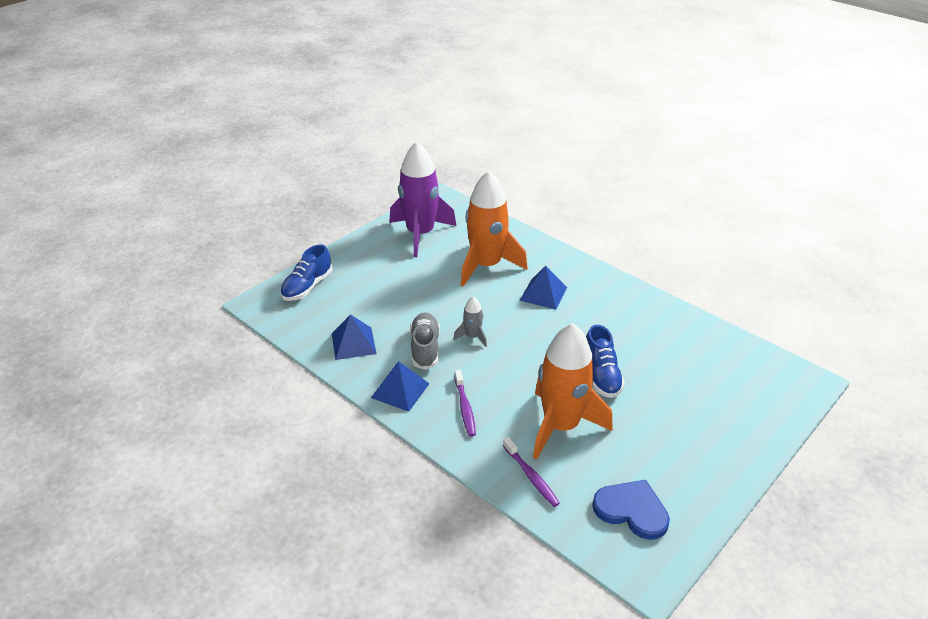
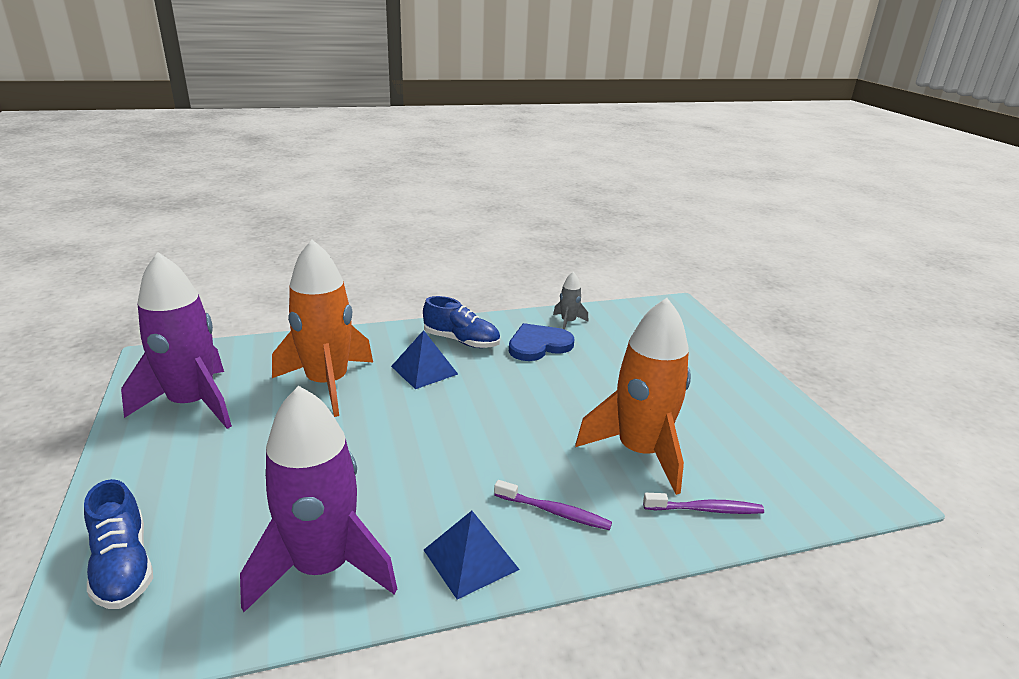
camera: 60 degrees left, 10 degrees down
blue pyramid [332,314,377,360] -> purple rocket [240,386,397,612]
grey shoe [410,312,440,370] -> none
grey rocket [453,297,487,347] -> grey rocket moved to [553,272,588,329]
blue shoe [586,325,625,398] -> blue shoe moved to [423,296,500,348]
blue heart [592,480,670,540] -> blue heart moved to [509,323,574,361]

